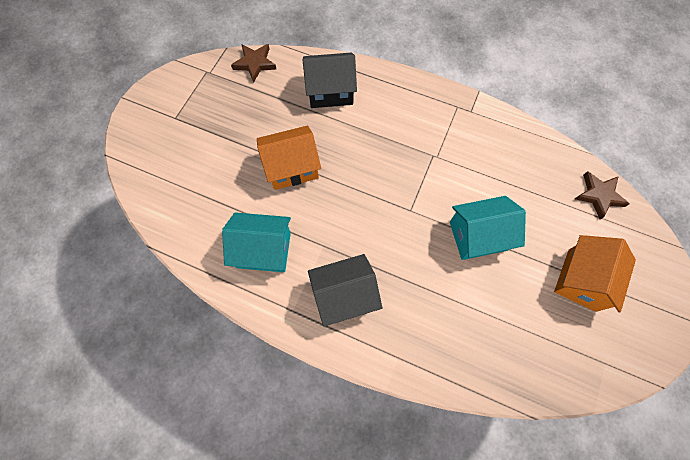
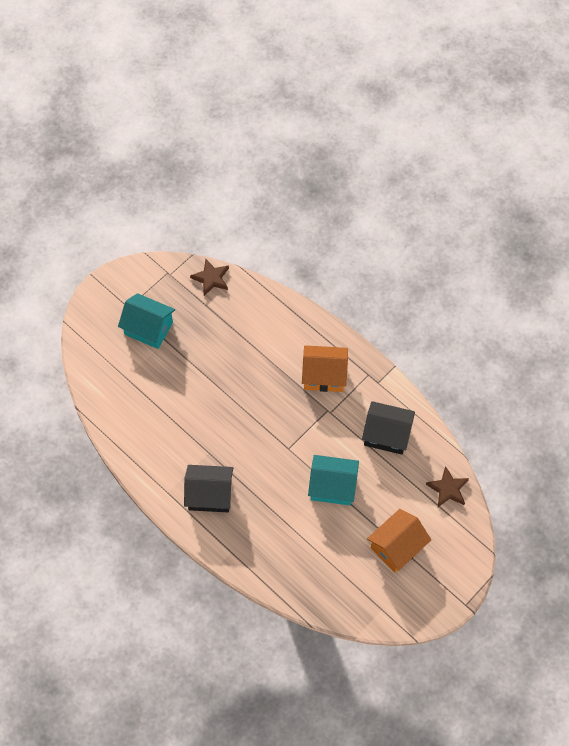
camera: 20 degrees right, 5 degrees down
turquoise house [222,212,291,272] -> turquoise house moved to [118,293,175,349]
orange house [257,126,321,190] -> orange house moved to [302,345,348,392]
black house [303,53,357,108] -> black house moved to [362,401,415,455]

